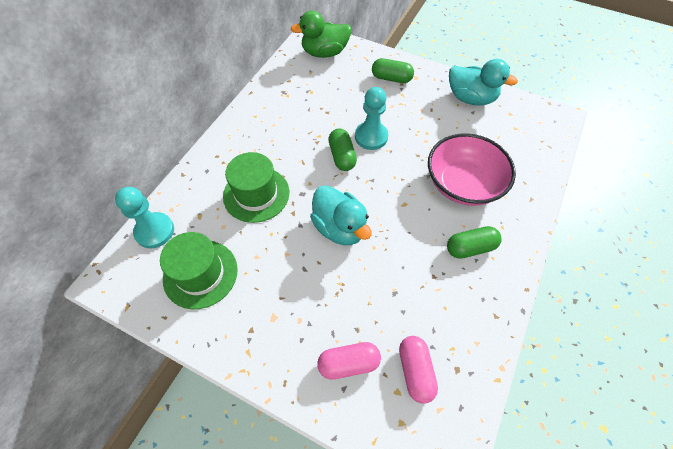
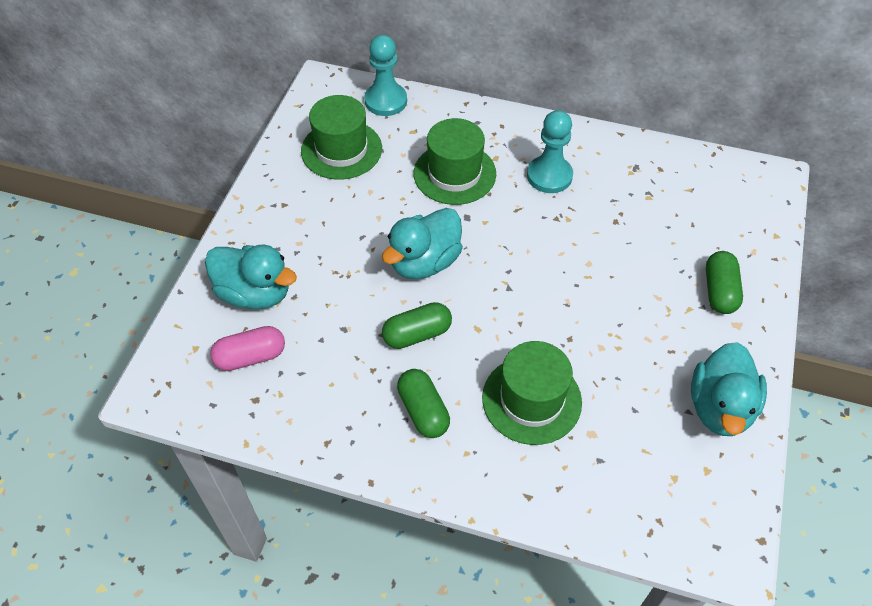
camera: 80 degrees right, 5 degrees down
green duck [291,11,351,58] -> none
pink capsule [317,342,381,380] -> turquoise duck [205,245,297,309]
green capsule [328,129,357,171] -> green capsule moved to [382,302,452,349]
turquoise pawn [355,87,388,150] -> turquoise pawn moved to [527,110,573,193]
pink bowl [428,133,516,206] -> green hat [482,341,582,445]

